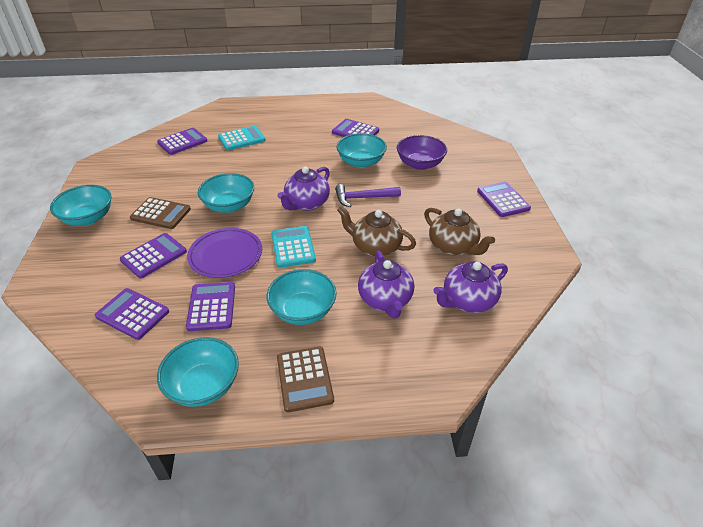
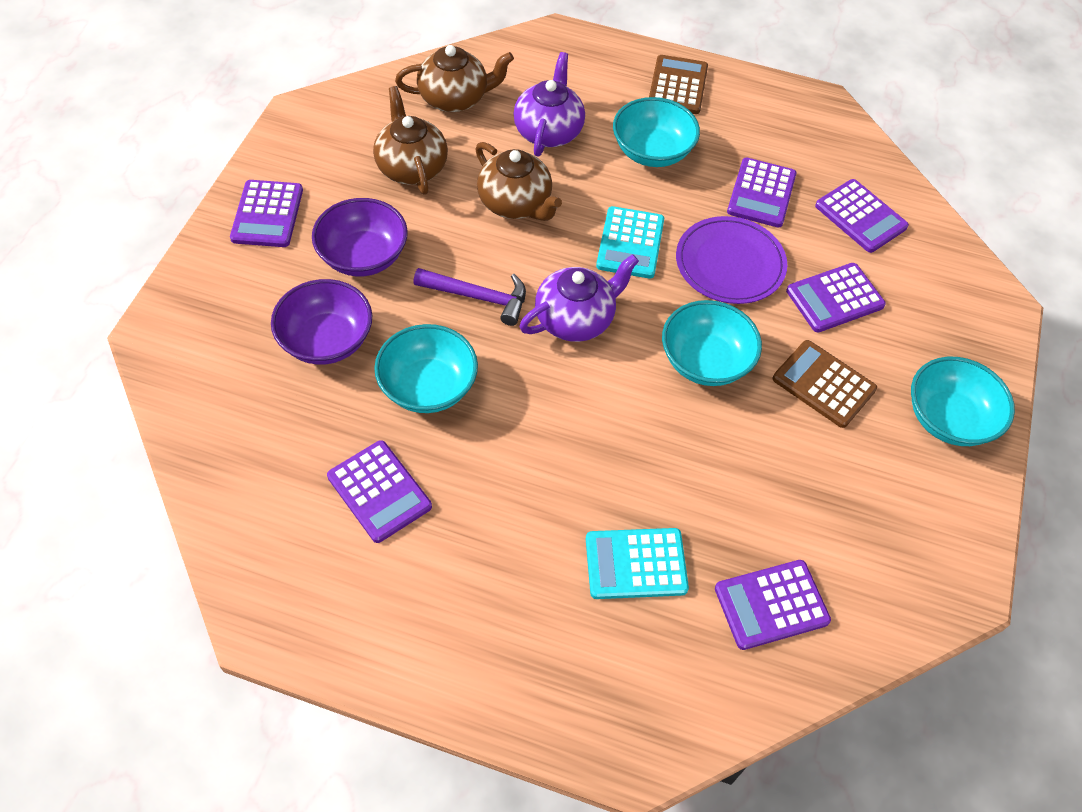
camera: 160 degrees left, 15 degrees up
turquoise bowl [157,337,239,407] -> none
purple teapot [433,262,508,313] -> brown teapot [395,45,514,112]
none -> purple bowl [312,198,408,276]

